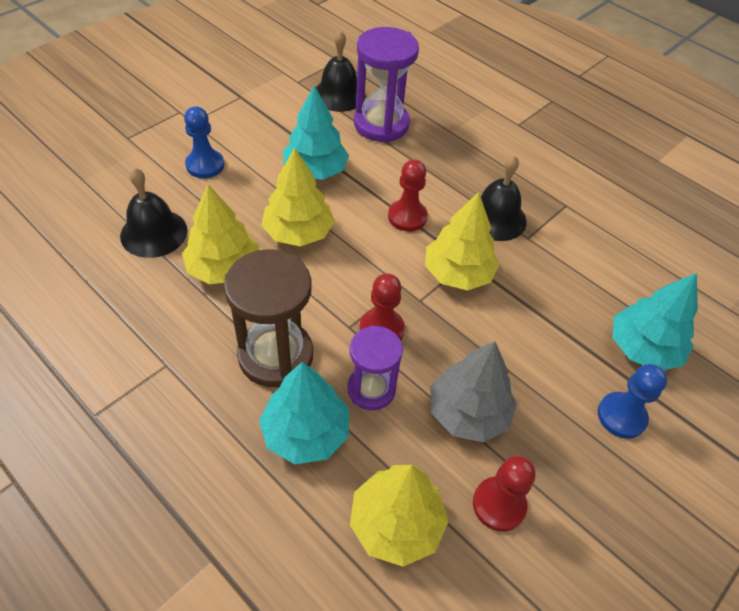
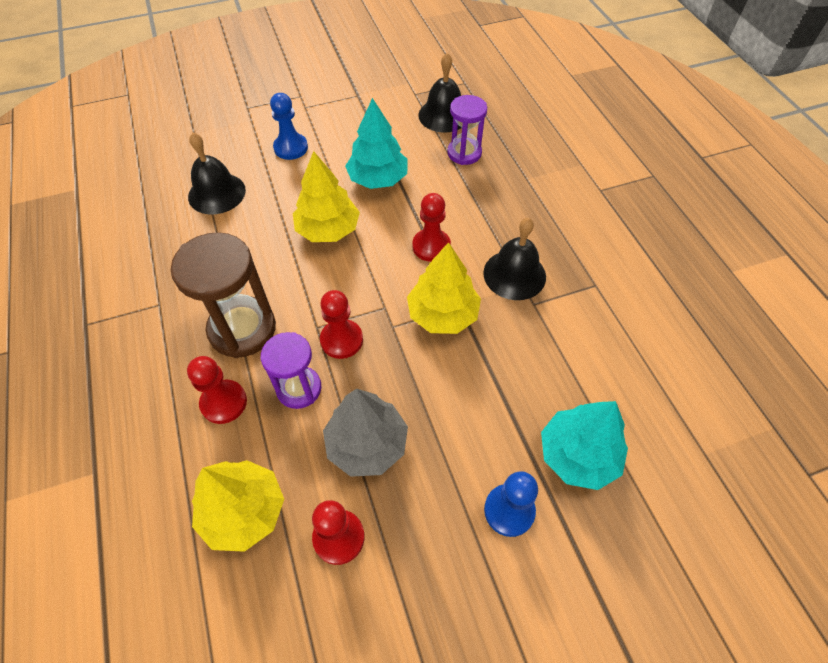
camera: 30 degrees right, 5 degrees up
yellow tree [182,184,259,284] -> none
turquoise tree [259,362,349,464] -> red pawn [187,356,247,424]
purple hourglass [354,27,419,143] -> purple hourglass [447,95,487,165], size x0.63

